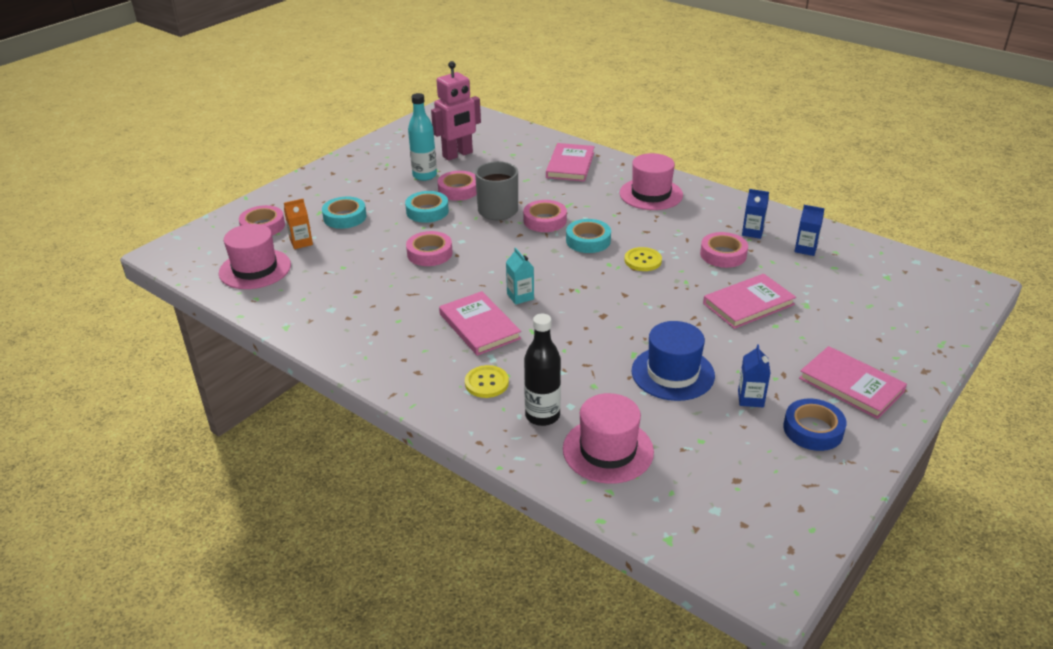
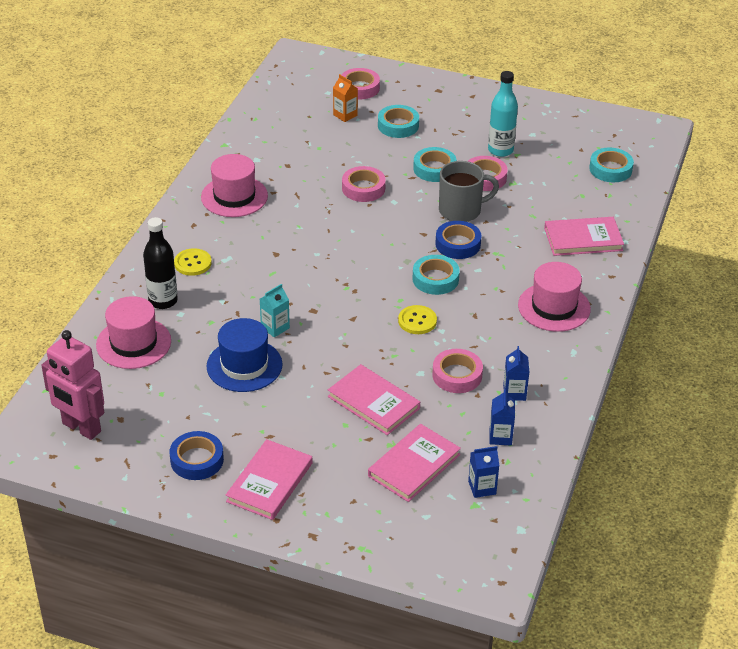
camera: 70 degrees right, 5 degrees up
pink hat [219,224,291,289] -> pink hat moved to [201,154,268,217]
pink robot [431,61,481,161] -> pink robot moved to [41,330,104,440]
pink book [439,291,521,356] -> pink book moved to [368,424,461,502]
turquoise carton [506,248,534,305] -> turquoise carton moved to [260,284,290,337]
pink tape [523,200,567,232] -> blue tape [435,221,482,259]
blue carton [738,344,771,407] -> blue carton moved to [468,446,499,498]
none -> turquoise tape [589,148,634,182]

